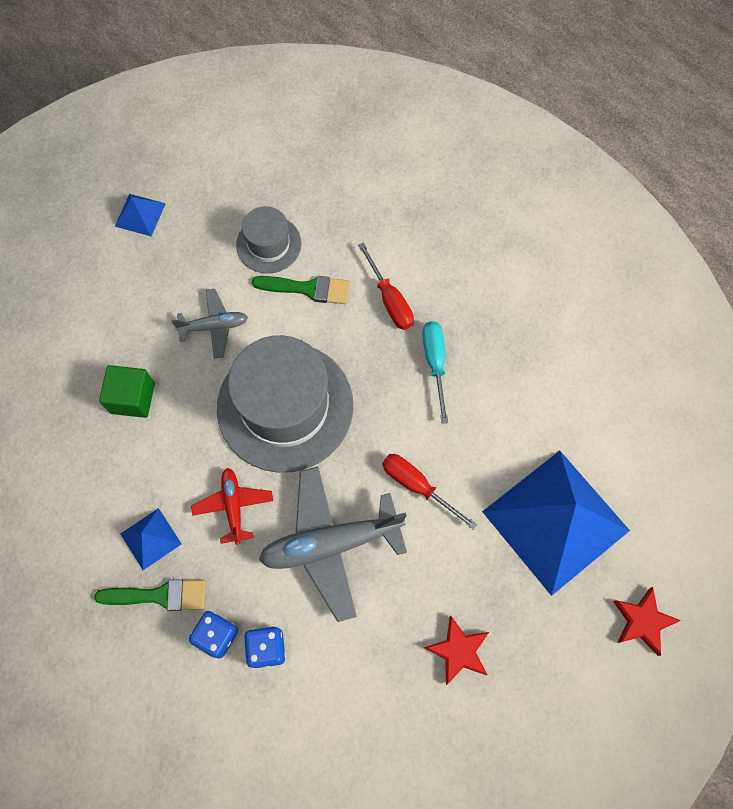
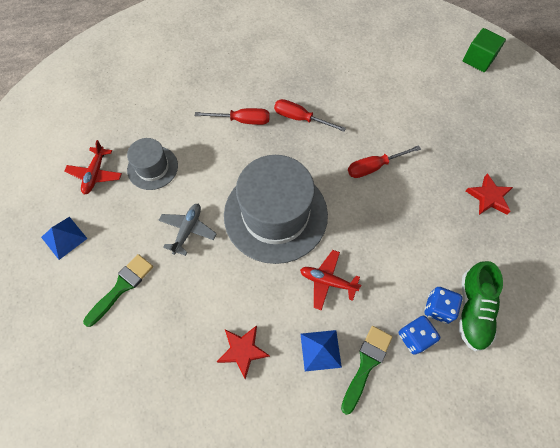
camera: 60 degrees left, 5 degrees down
green cube [99,365,155,418] -> green cube moved to [463,28,506,72]
green brush [252,276,350,304] -> green brush moved to [83,254,153,327]
grey plane [259,467,407,622] -> none
turquoise screwdriver [422,321,448,424] -> red screwdriver [274,99,346,132]
blue pyramid [482,451,630,596] -> none
red star [613,587,681,656] -> red star moved to [217,325,270,380]
none -> red plane [65,140,122,194]
none -> green shoe [459,261,503,351]

